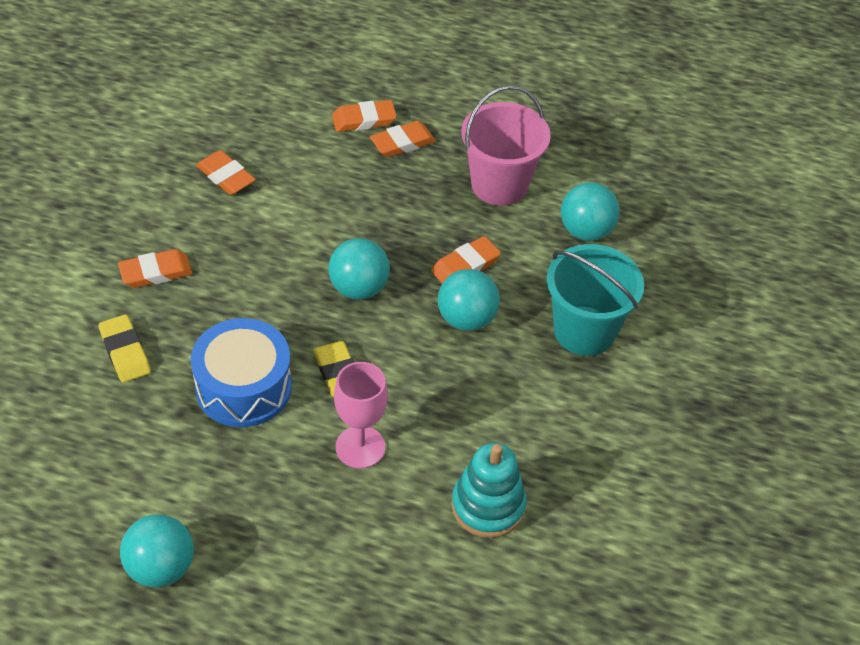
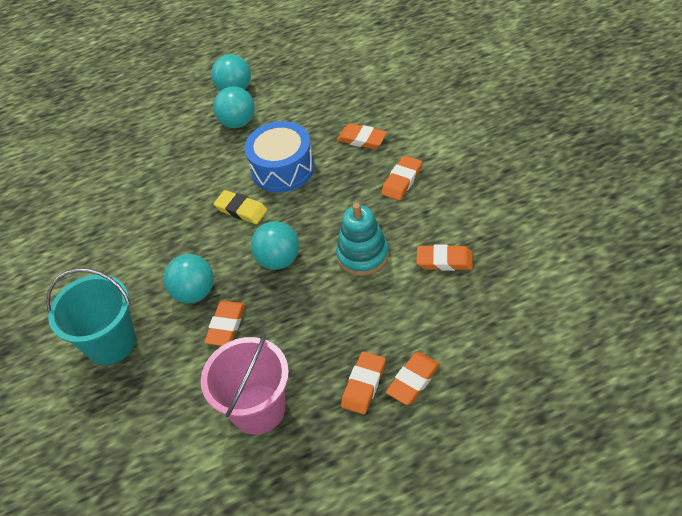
camera: 150 degrees right, 0 degrees up
yellow eraser [99,314,151,383] -> orange eraser [337,123,387,149]
pink goblet [334,362,388,469] -> none
turquoise stacking toy [452,443,527,538] -> turquoise stacking toy moved to [336,203,389,276]
turquoise ball [561,182,619,241] -> turquoise ball moved to [213,86,255,128]

